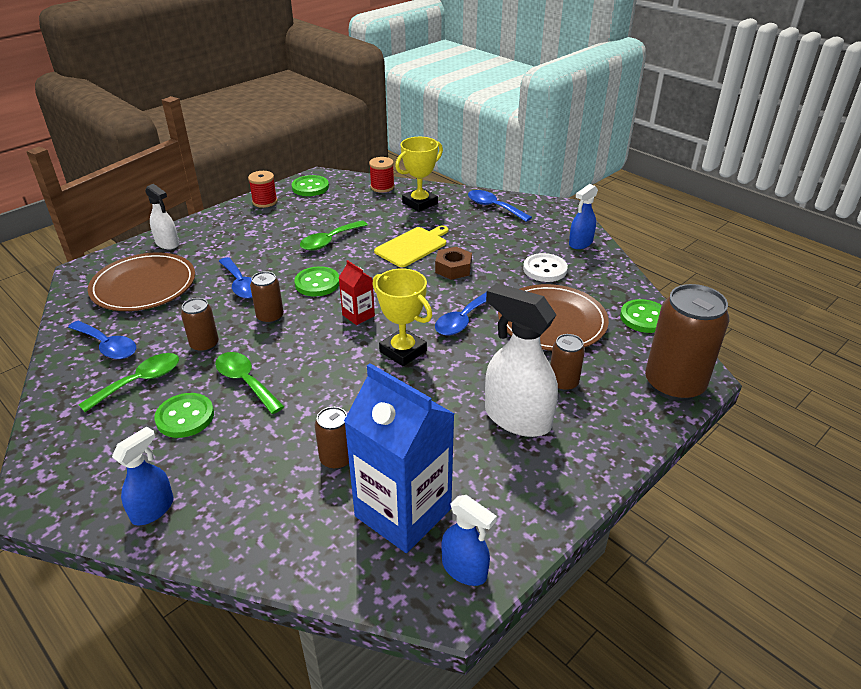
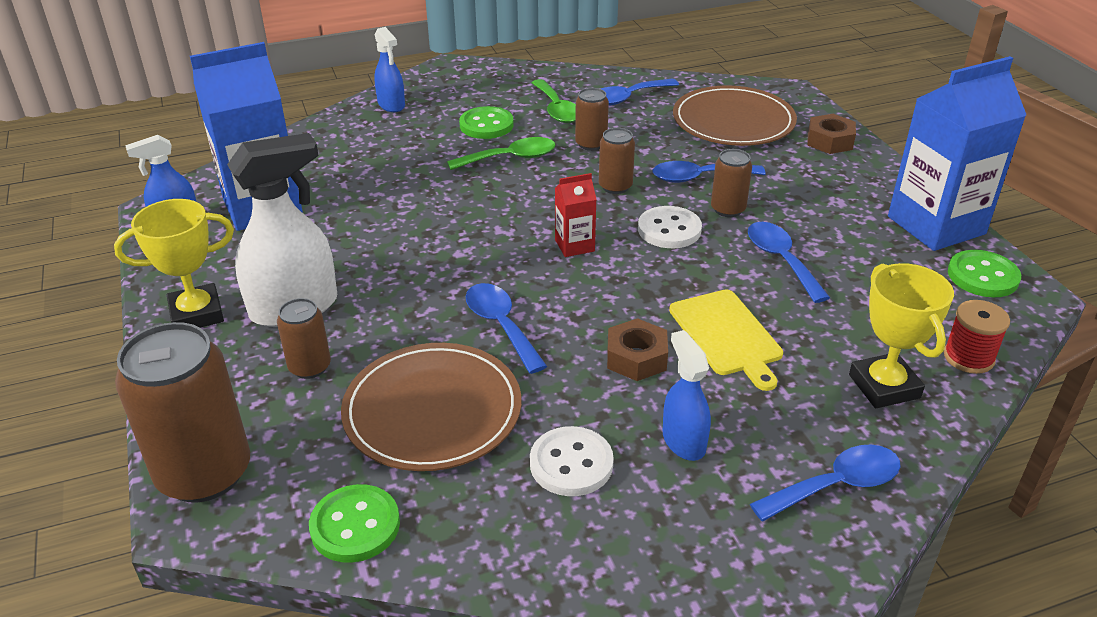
camera: 115 degrees right, 0 degrees up
white spray bottle [145,184,179,249] -> brown nut [807,114,856,154]
red spool [248,171,277,208] -> blue carton [888,56,1026,251]
green button [294,266,339,297] -> white button [638,206,702,248]
green spoon [300,220,368,251] -> blue spoon [748,222,830,303]
brown can [315,407,349,470] -> brown can moved to [711,149,752,217]
yellow trophy [372,268,432,367] -> yellow trophy moved to [114,199,234,327]
blue spray bottle [569,184,598,249] -> blue spray bottle moved to [663,330,711,461]

